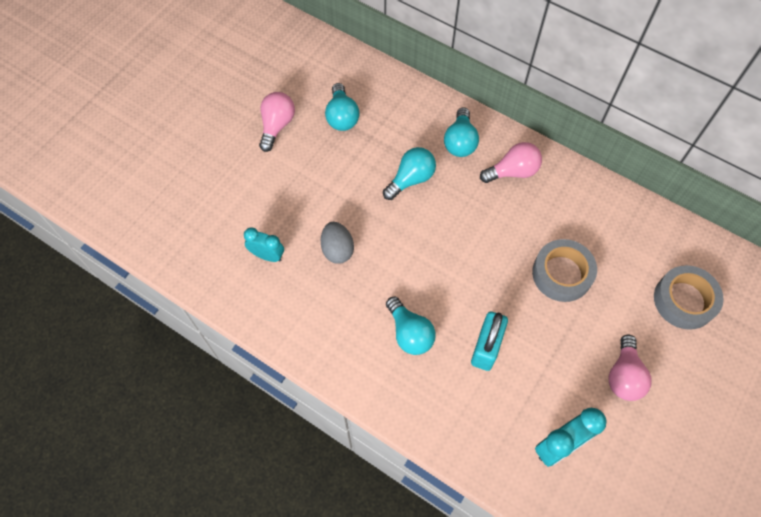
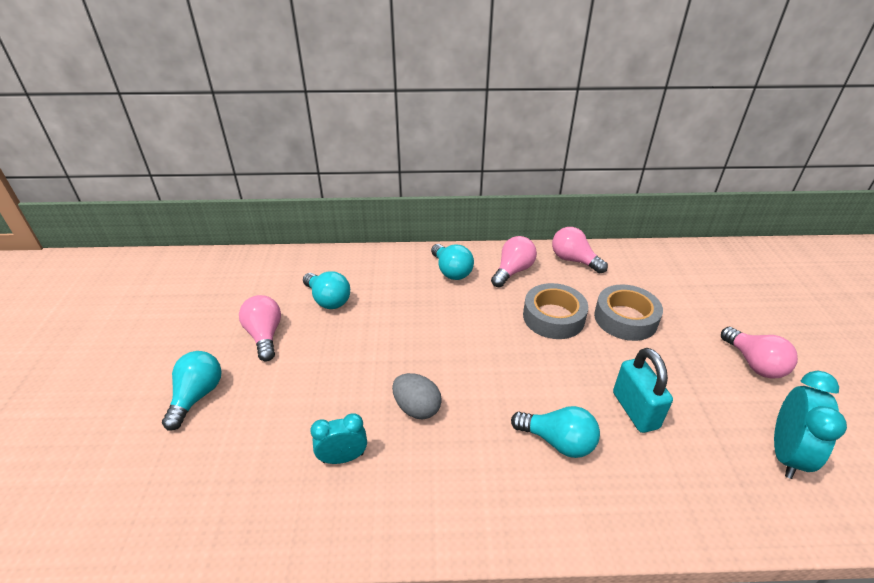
camera: 35 degrees left, 25 degrees down
turquoise light bulb [383,147,436,200] -> turquoise light bulb moved to [162,351,222,431]
grey tape [654,265,724,330] -> grey tape moved to [523,283,588,339]
none -> pink light bulb [552,227,608,274]

